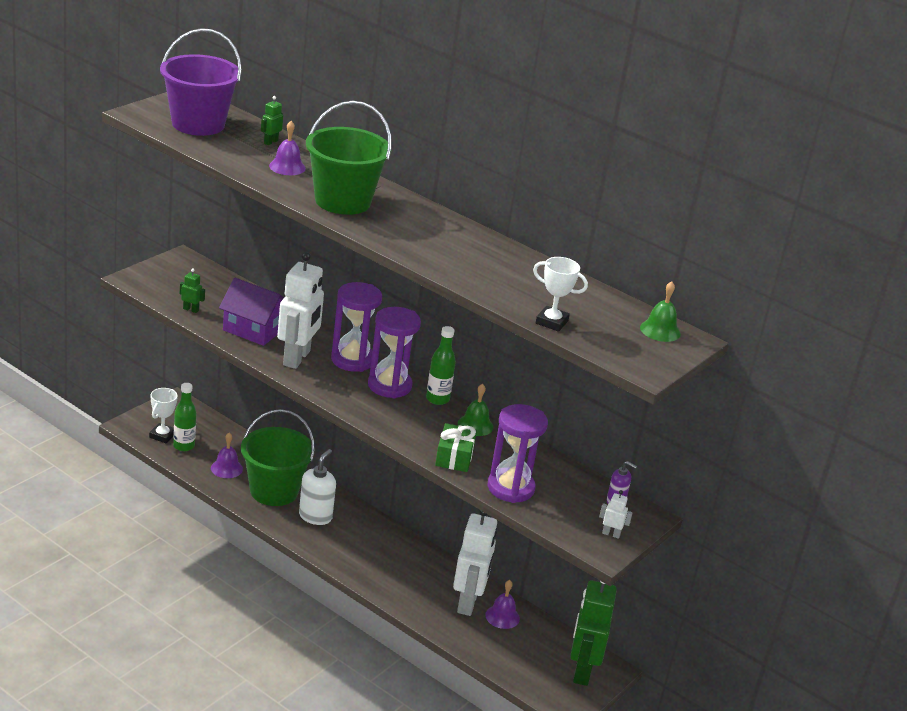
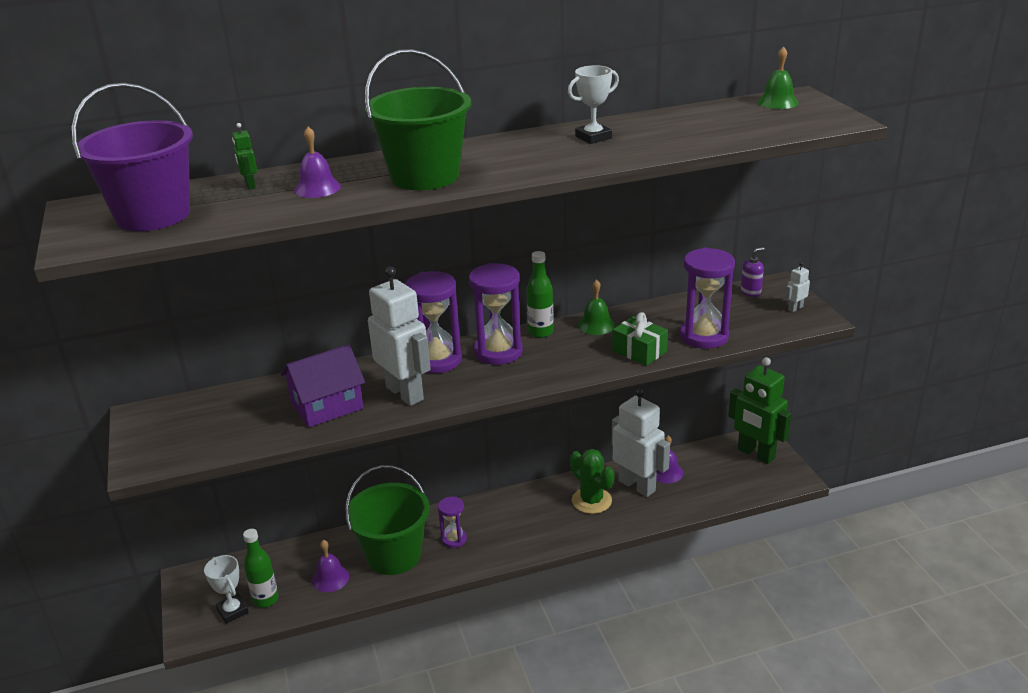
camera: 50 degrees left, 0 degrees up
green robot [180,268,205,313] -> none
white soap dispenser [299,449,336,525] -> purple hourglass [438,497,467,548]
white trophy [533,257,588,332] -> white trophy moved to [568,65,619,144]
none -> green cactus [570,449,615,514]

